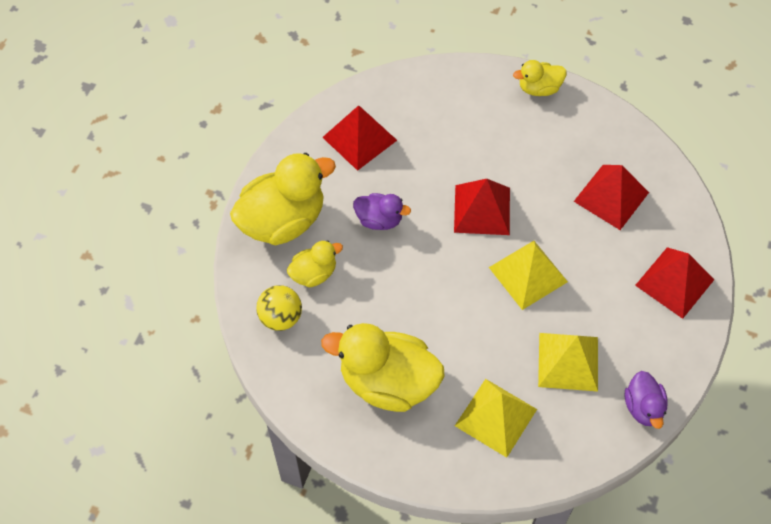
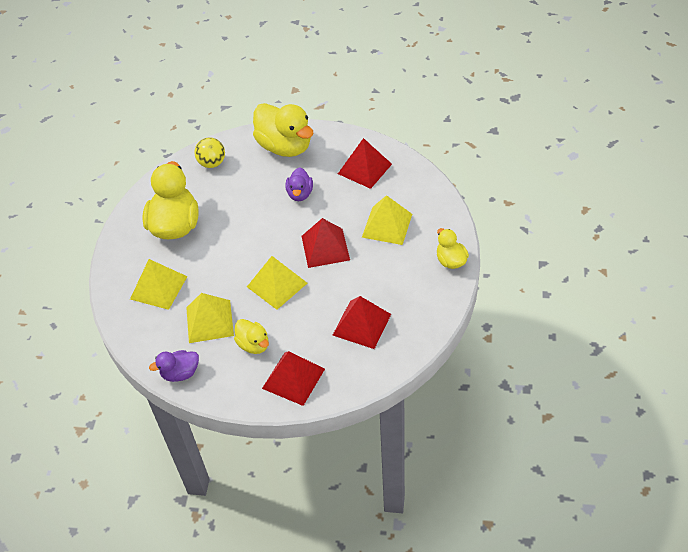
camera: 80 degrees right, 10 degrees down
yellow duck [287,240,343,287] -> yellow duck moved to [234,319,269,354]
none -> yellow pyramid [362,195,412,245]

